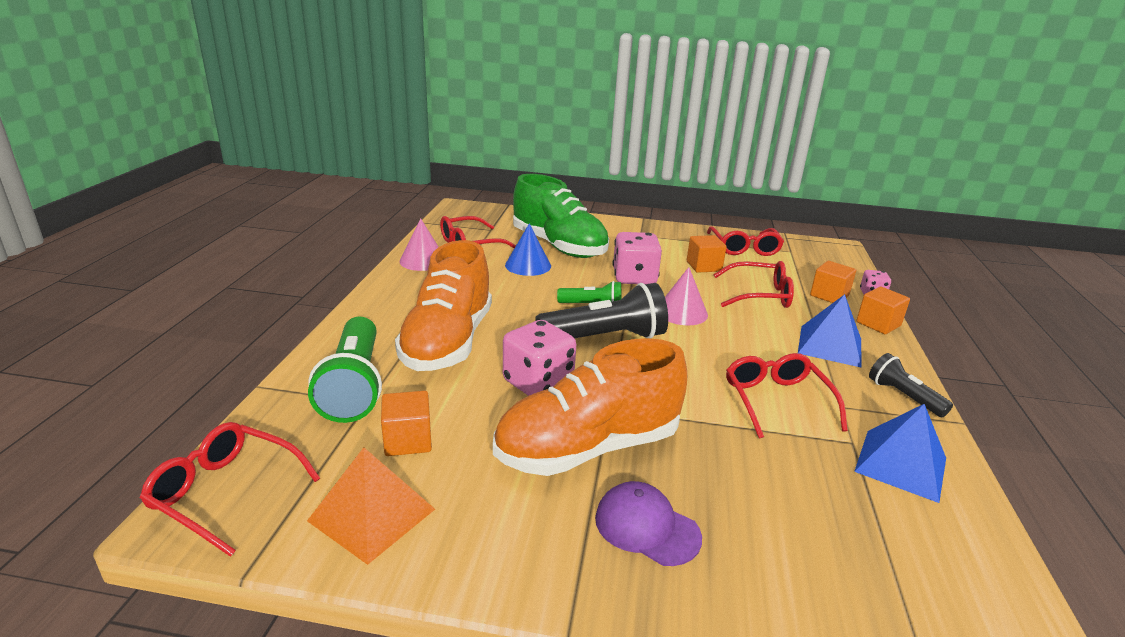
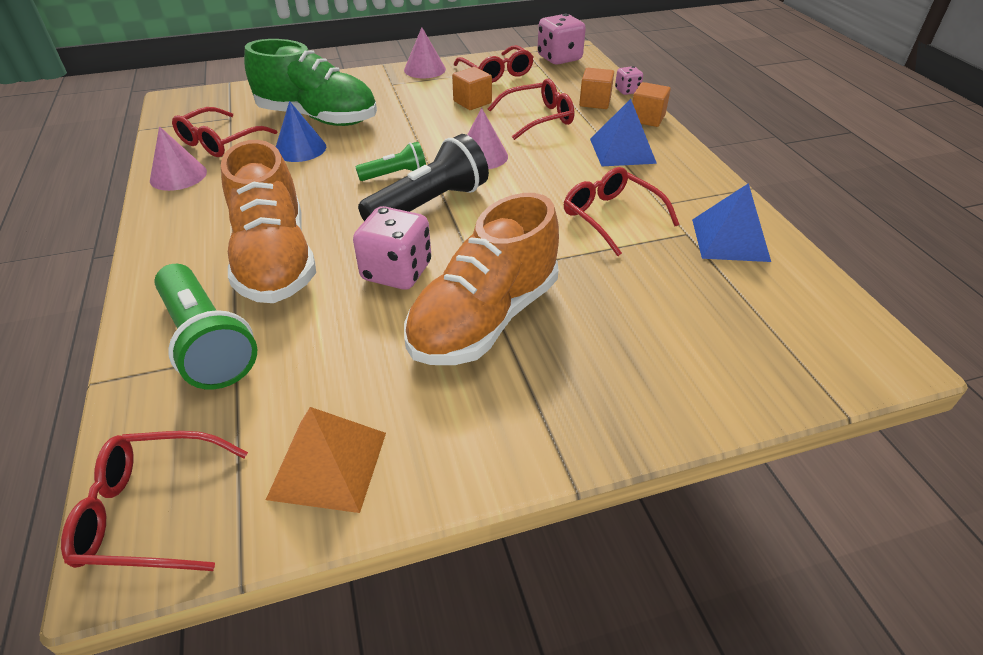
camera: 25 degrees left, 15 degrees up
orange cube [381,391,432,456] -> none
purple cap [595,481,702,566] -> none
pink dice [613,232,662,284] -> pink dice moved to [537,14,586,65]
black flashlight [869,353,953,417] -> none
none -> pink cone [404,27,446,78]

